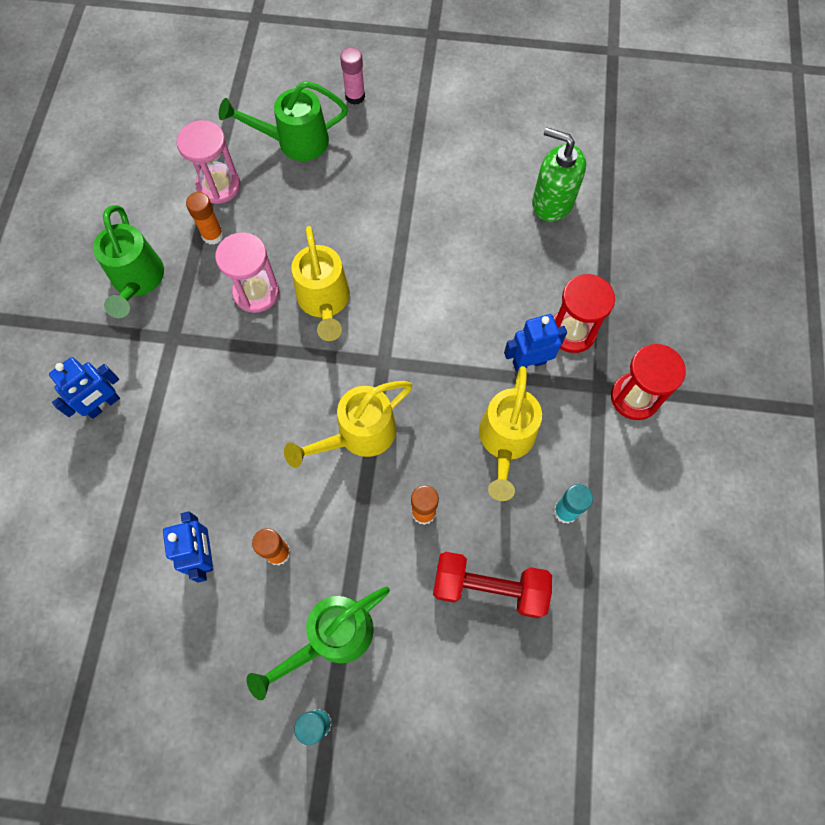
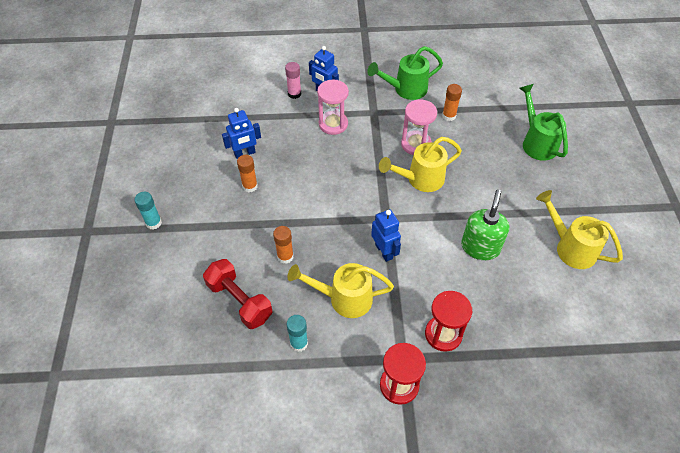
camera: 80 degrees right, 15 degrees down
pink hourglass [176,120,240,204] -> pink hourglass moved to [317,80,349,135]
green watering can [246,587,390,700] -> none
yellow watering can [284,381,412,468] -> yellow watering can moved to [536,190,623,269]
pink glue stick [340,47,365,105] -> pink glue stick moved to [285,62,301,99]
red dumbbell [433,552,552,618] -> red dumbbell turned 45 degrees counterclockwise [203,259,273,329]
blue robot [504,314,567,372] -> blue robot moved to [371,209,401,262]
green soap dispenser [532,127,586,222] -> green soap dispenser moved to [461,189,509,260]

